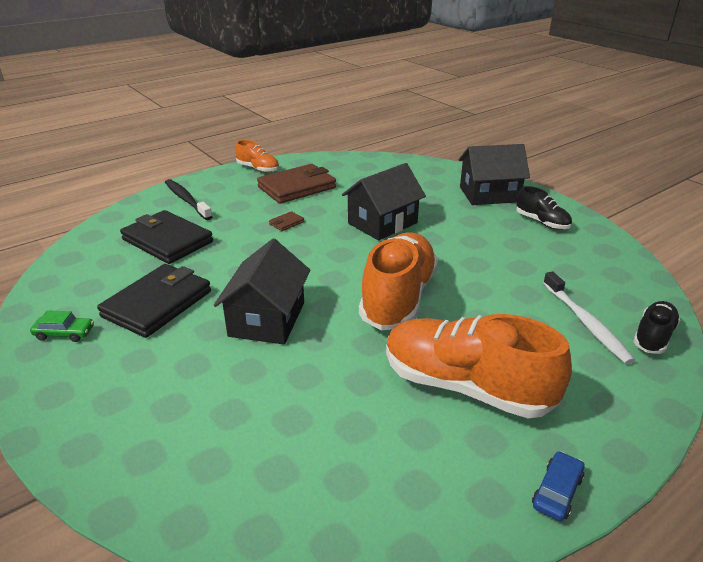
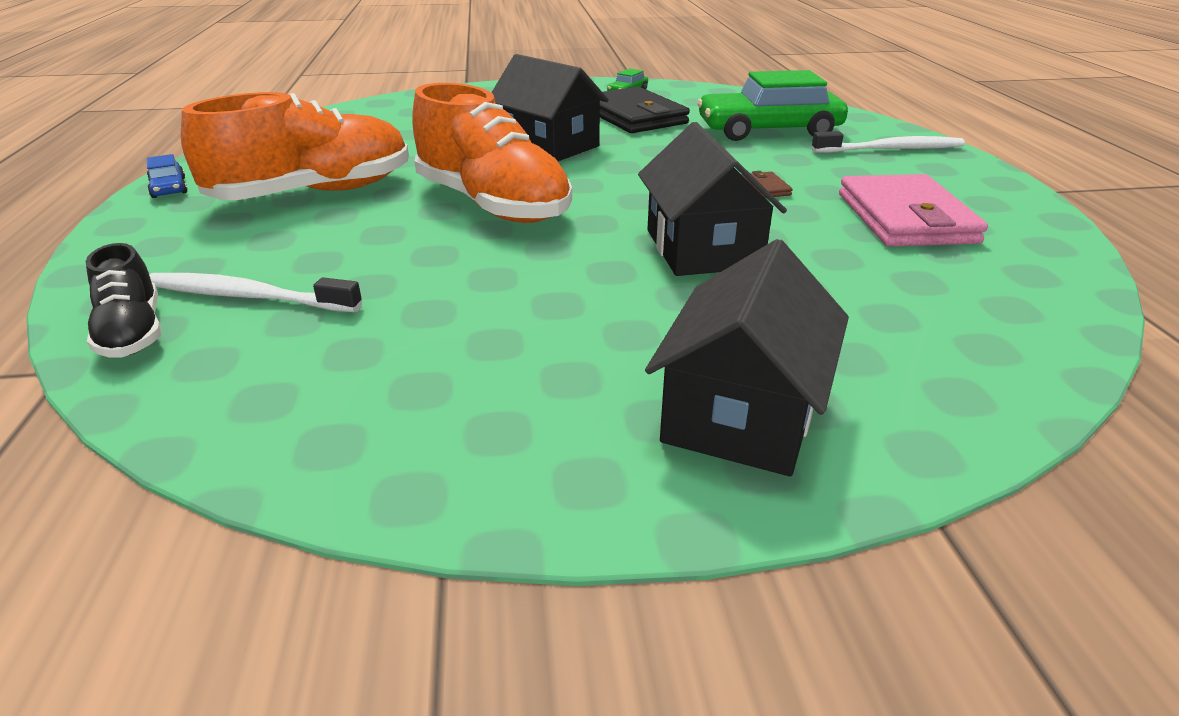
camera: 120 degrees right, 0 degrees up
black wallet [120,210,213,264] -> green car [697,70,848,141]
black toothbrush [165,179,213,220] -> white toothbrush [812,131,965,153]
orange shoe [235,140,279,173] -> none
brown wallet [257,164,336,204] -> pink wallet [839,174,988,246]
black shoe [516,186,572,230] -> none

